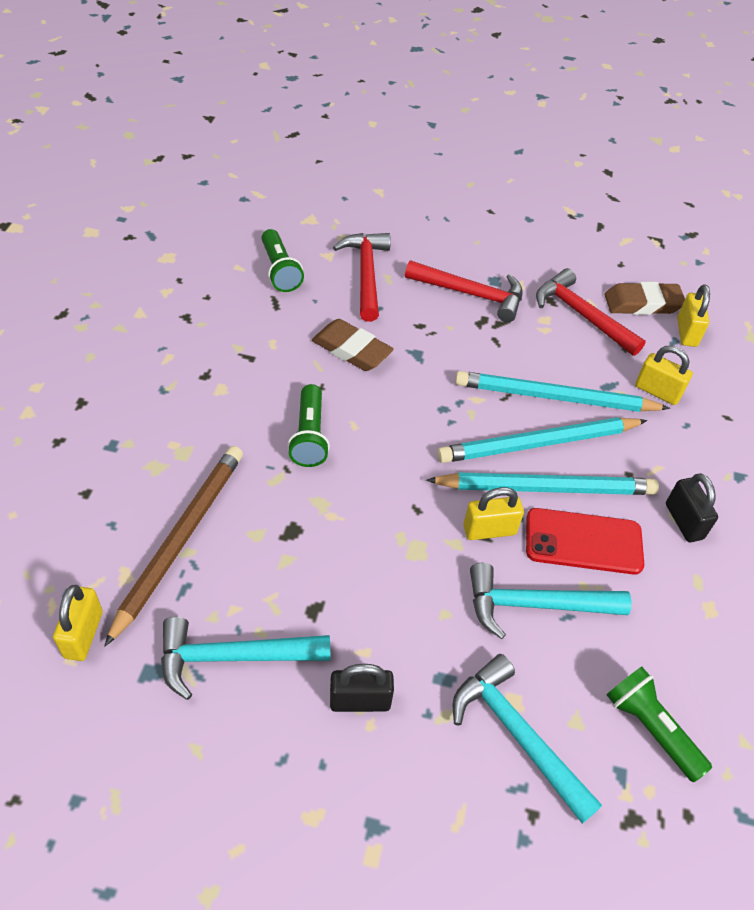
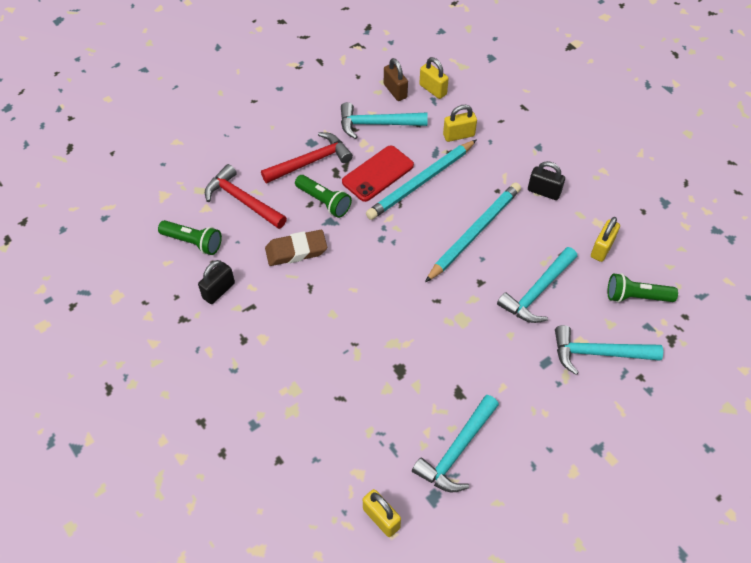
camera: 45 degrees left, 5 degrees up
brown pencil [104,446,243,647] -> none
green flashlight [288,384,330,467] -> green flashlight moved to [295,175,352,218]
black padlock [330,664,394,712] -> black padlock moved to [198,260,235,304]
turquoise pencil [437,417,647,463] -> none
yellow padlock [463,487,524,540] -> yellow padlock moved to [591,217,620,262]
red phone [526,508,644,575] -> red phone moved to [342,146,414,202]
red hammer [536,268,646,356] -> turquoise hammer [341,102,428,139]
brown eraser [604,282,685,315] -> brown padlock [384,58,408,101]

